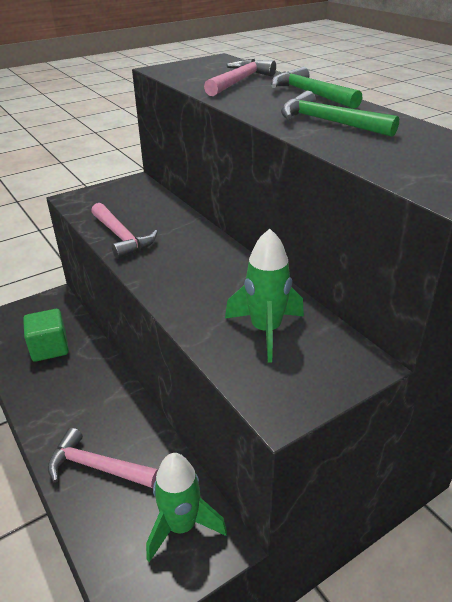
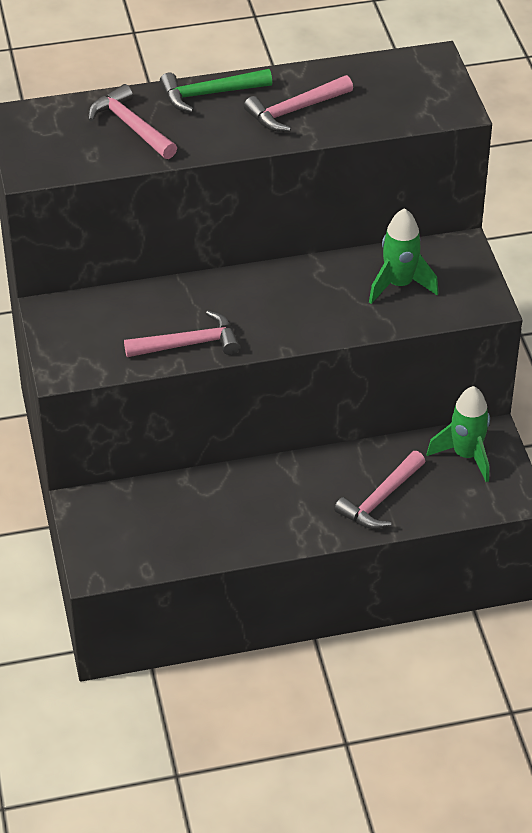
camera: 70 degrees left, 10 degrees up
green cube [23,309,69,362] -> none
green hammer [281,91,399,137] -> pink hammer [244,75,353,132]

